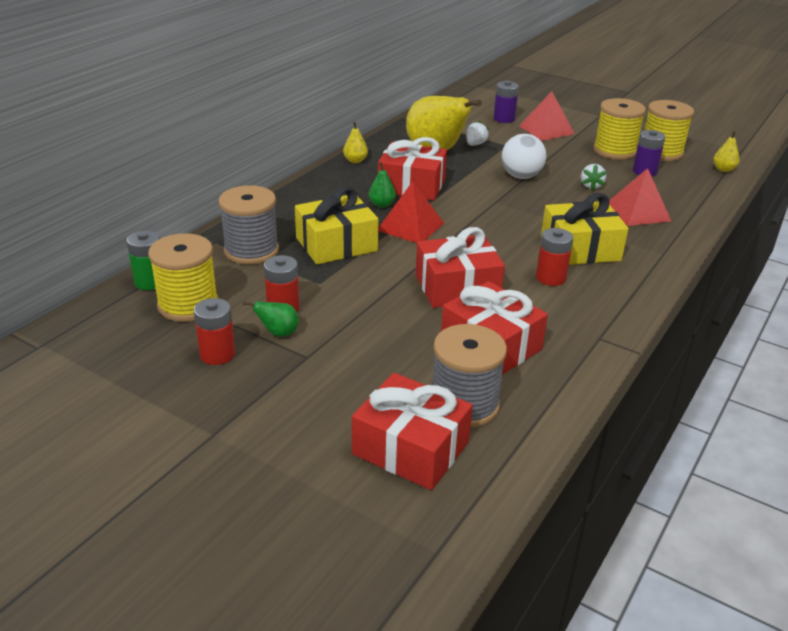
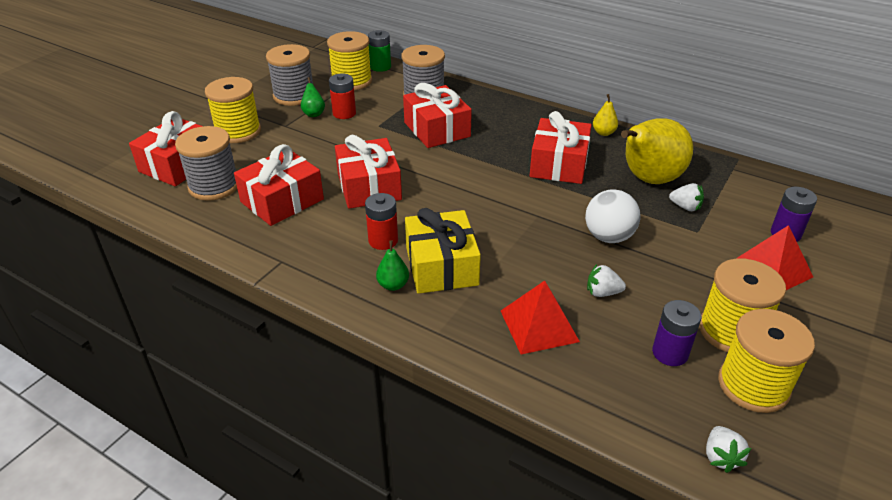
camera: 90 degrees right, 5 degrees up
red battery [194,298,235,365] -> grey spool [266,44,313,106]
yellow gift [295,187,378,264] -> red gift [403,83,472,148]
green pear [369,162,396,208] -> green pear moved to [376,240,409,291]
red pyramid [378,181,444,243] -> none
yellow pear [713,131,740,172] -> white strawberry [706,426,751,473]
none -> yellow spool [205,77,261,143]

